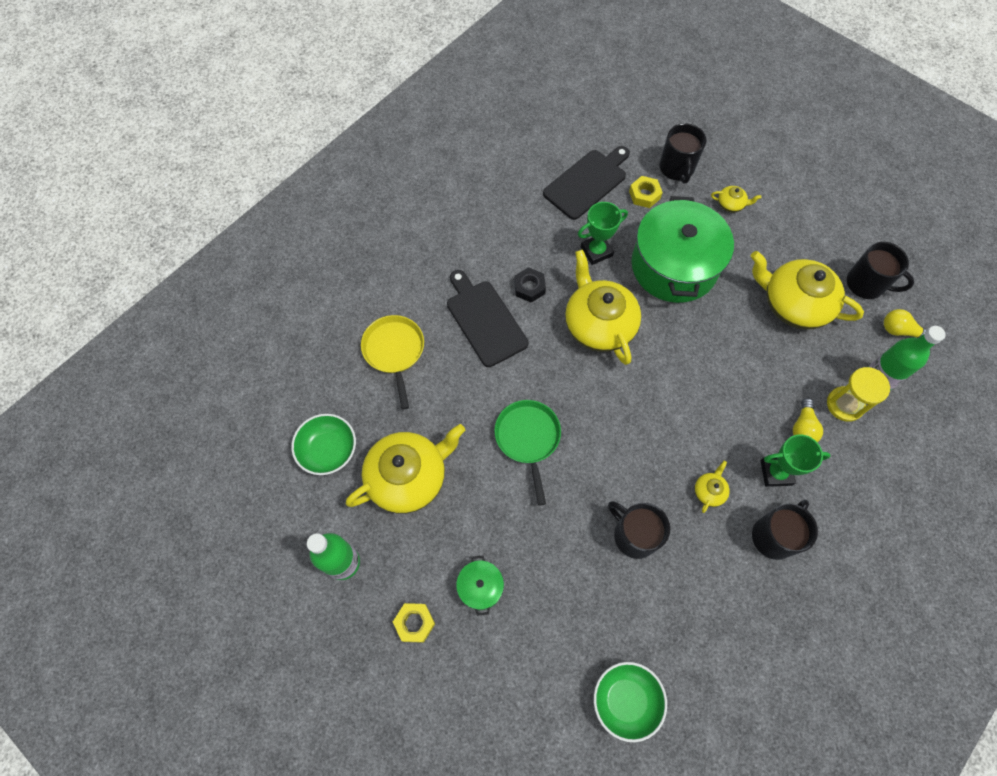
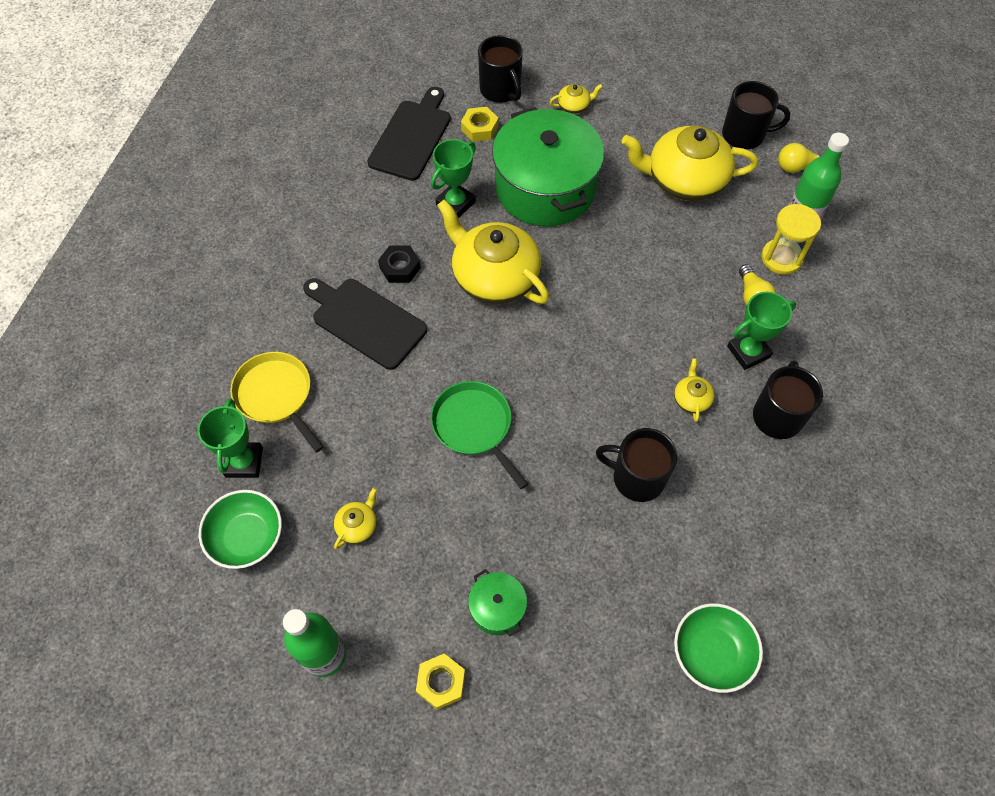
camera: 25 degrees left, 5 degrees down
yellow teapot [346,424,465,514] -> yellow teapot [334,488,377,549], size x0.42
none -> green trophy [198,398,263,478]

